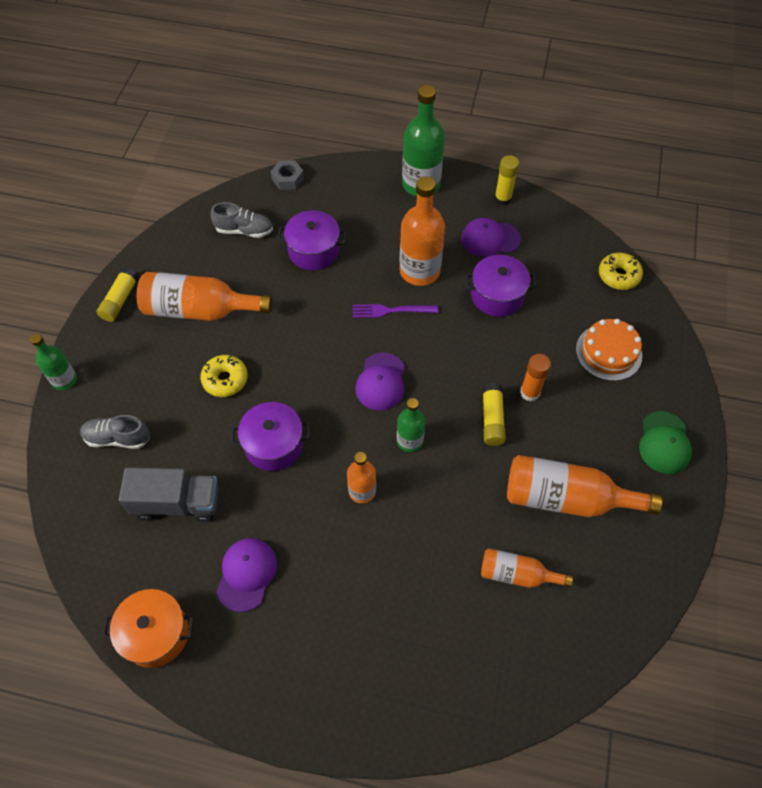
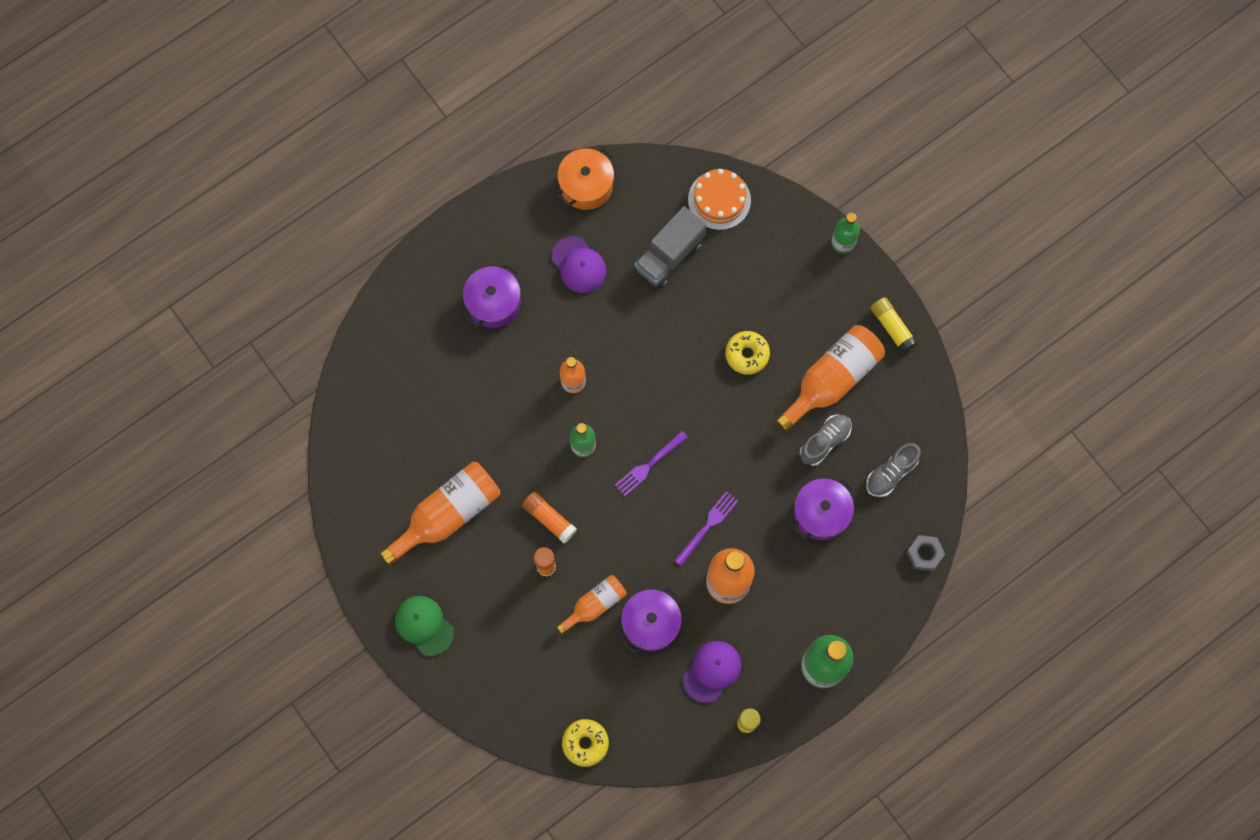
camera: 130 degrees right, 15 degrees up
grey shoe [80,415,150,449] -> grey shoe moved to [800,415,852,466]
purple pot [231,402,311,471] -> purple pot moved to [463,264,521,328]
purple cap [355,353,405,411] -> purple fork [615,431,688,496]
orange bottle [481,548,573,588] -> orange bottle moved to [556,575,627,635]
yellow glue stick [482,383,506,446] -> orange glue stick [522,492,577,543]
orange cake [576,319,642,381] -> orange cake moved to [688,169,751,230]

